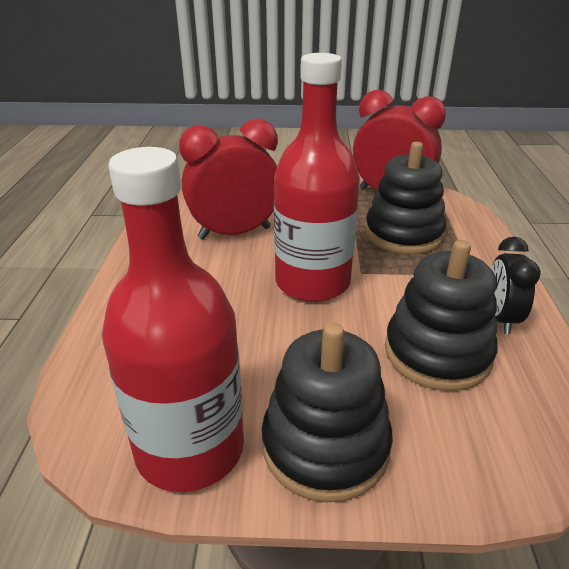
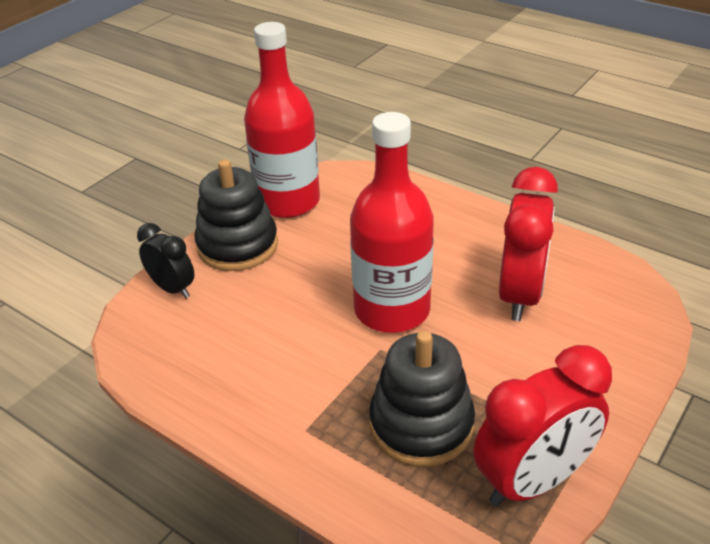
camera: 125 degrees right, 5 degrees up
black stacking toy [385,240,497,391] -> none
black clock [491,237,541,334] -> black clock moved to [137,223,194,298]

